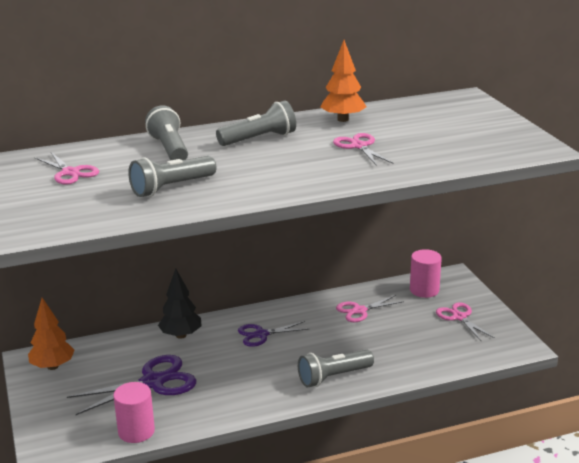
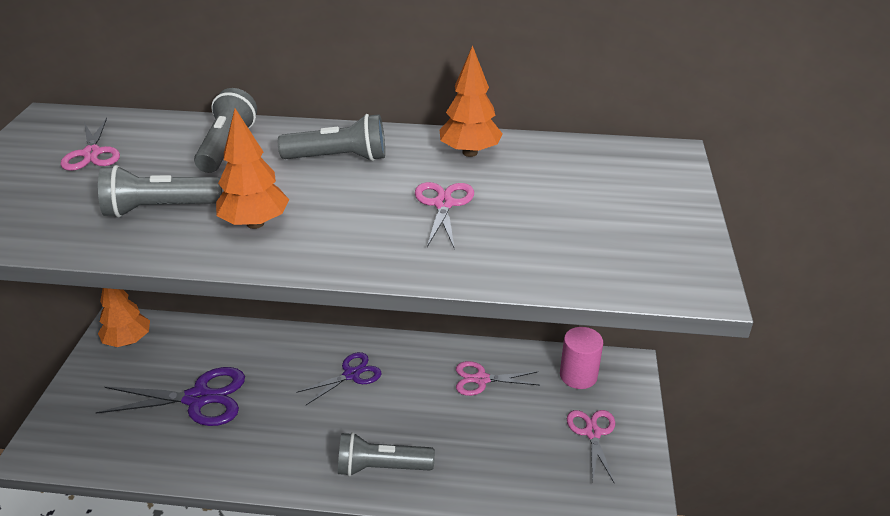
camera: 25 degrees right, 10 degrees up
pink cylinder [113,382,155,443] -> none
black tree [158,268,201,339] -> none
purple scissors [238,321,308,347] -> purple scissors turned 135 degrees clockwise [296,352,382,405]
none -> orange tree [216,108,289,229]

